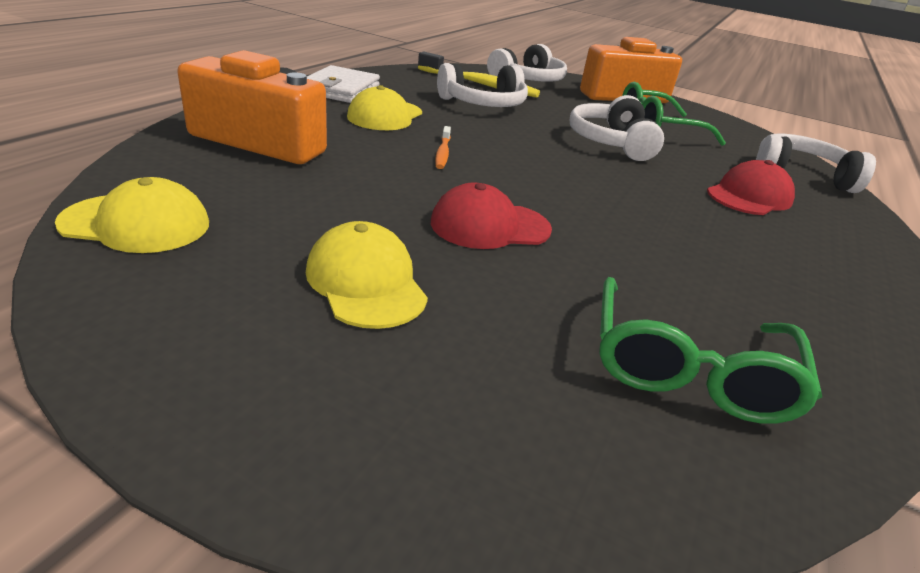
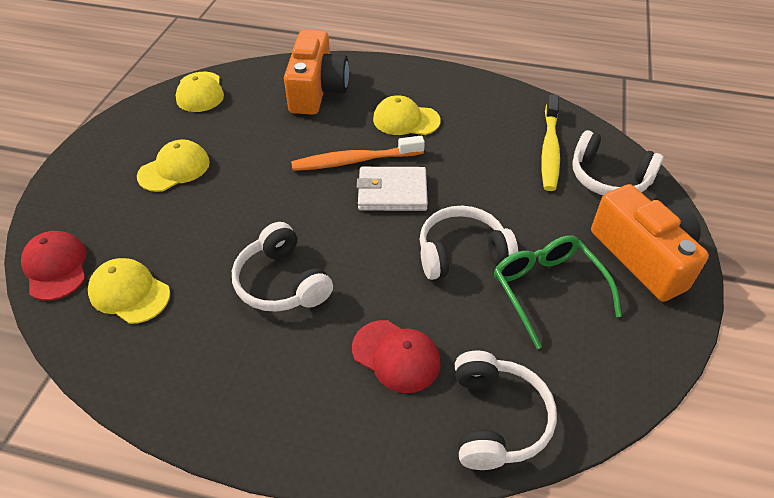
camera: 80 degrees right, 15 degrees up
white wallet [307,65,380,103] -> white wallet moved to [357,167,428,211]
red cap [431,183,552,249] -> red cap moved to [21,231,86,301]
orange toothbrush [435,126,451,169] -> orange toothbrush [291,136,425,171], size x2.02
white headphones [437,63,528,107] -> white headphones moved to [232,222,333,312]
green glasses [599,277,822,424] -> yellow cap [88,258,170,324]

